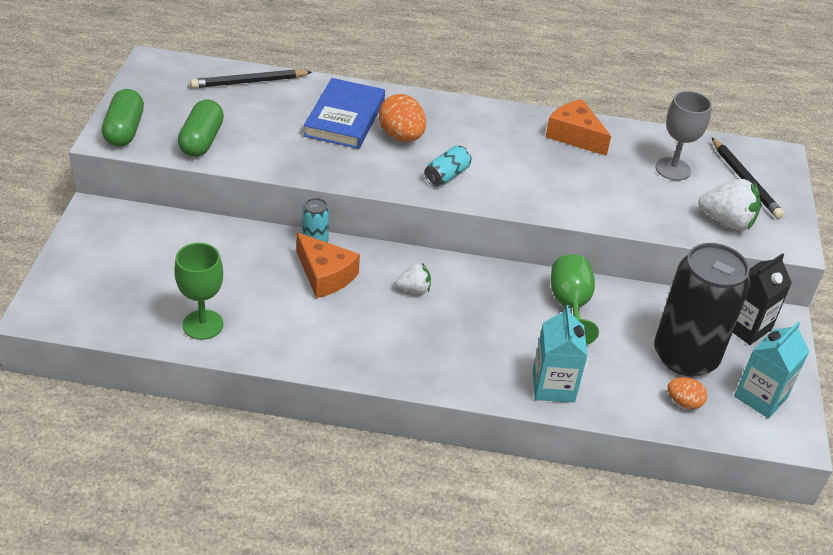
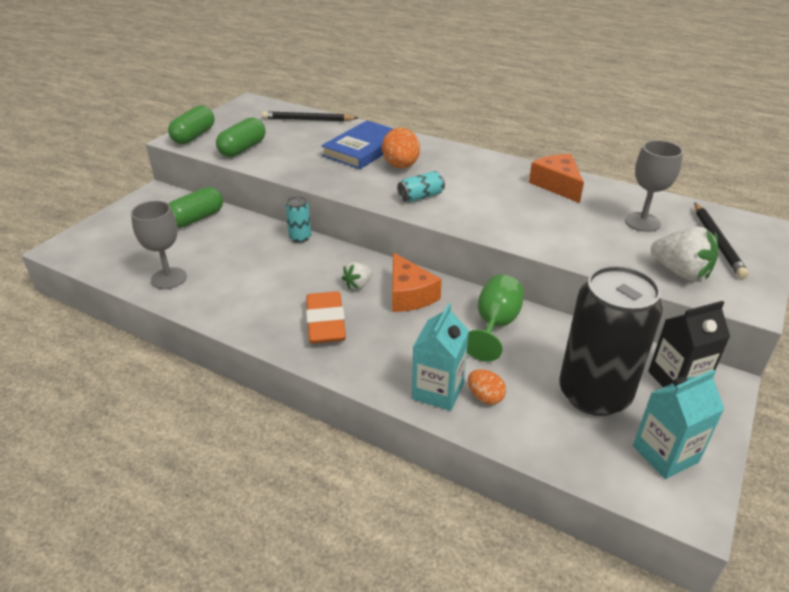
camera: 25 degrees right, 5 degrees down
green goblet [175,243,223,340] -> grey goblet [131,201,187,289]
orange cheese [297,232,360,298] -> orange cheese moved to [392,252,442,312]
white strawberry [395,263,431,294] -> white strawberry turned 120 degrees clockwise [342,262,372,290]
orange egg [667,377,707,409] -> orange egg moved to [468,369,506,405]
none -> green capsule [168,187,223,228]
none -> orange eraser [306,291,346,344]

